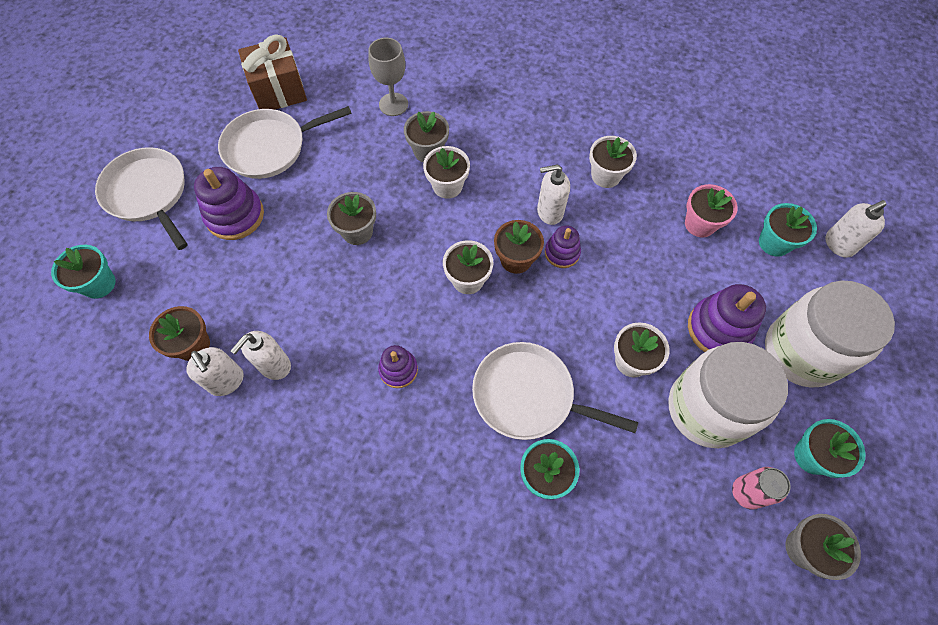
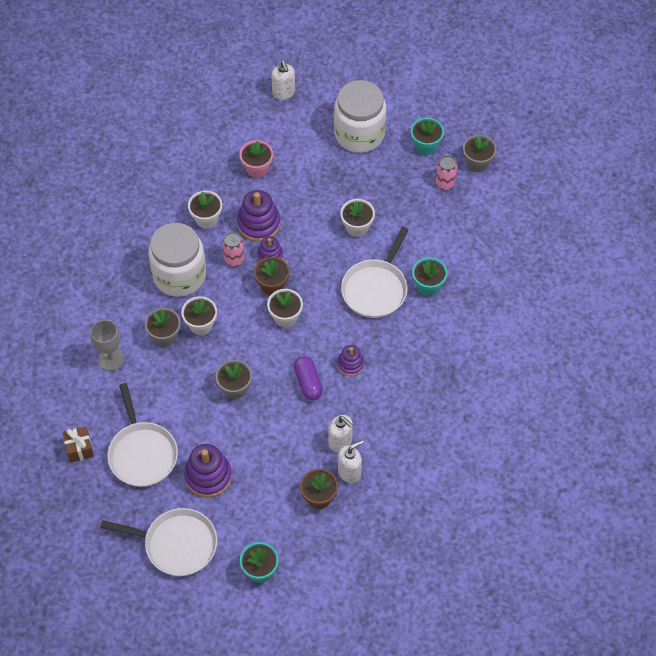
camera: 85 degrees left, 5 degrees down
white pan [95,147,188,250] -> white pan turned 135 degrees counterclockwise [100,508,217,576]
brown gift [238,34,307,110] -> brown gift [63,426,94,463], size x0.60
white soap dispenser [537,164,570,225] -> pink can [223,232,244,267]
white jar [668,342,788,448] -> white jar moved to [149,223,206,297]
purple stacking toy [688,284,766,352] -> purple stacking toy moved to [237,190,280,242]
turquoise flower pot [759,203,817,257] -> none
none -> purple capsule [294,356,323,400]

